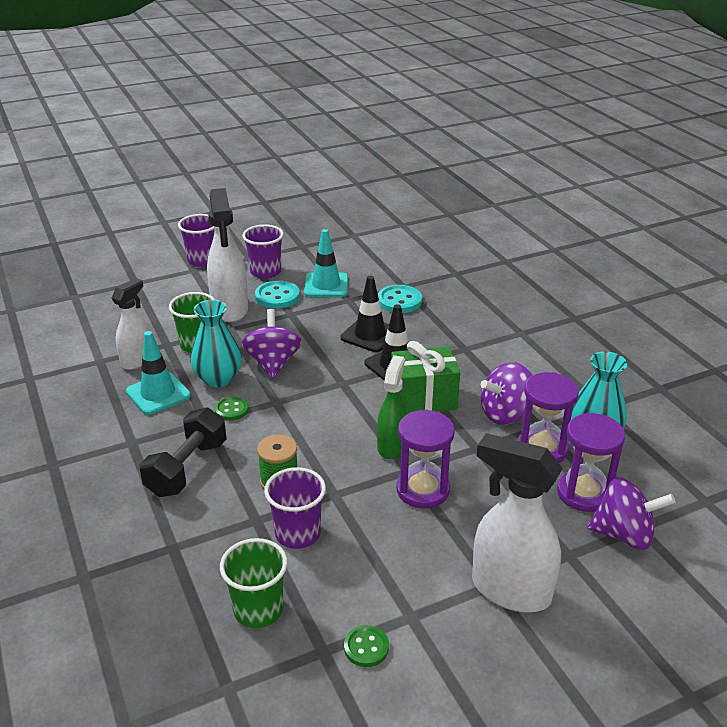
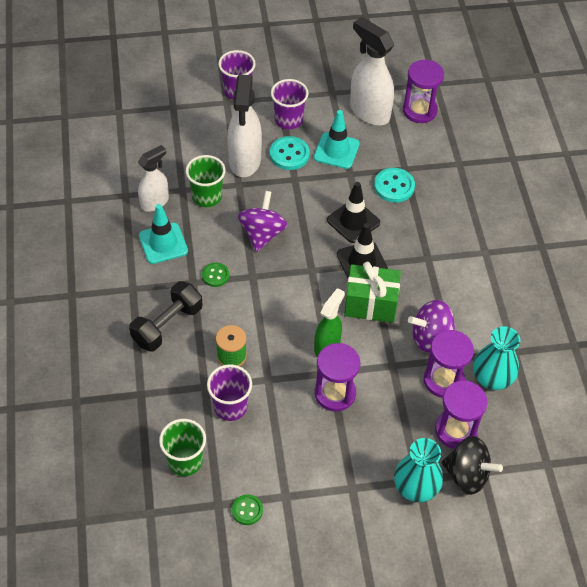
camera: 15 degrees right, 20 degrees up
turquoise vase [190,300,242,387] -> turquoise vase moved to [394,438,443,502]
white spray bottle [472,433,563,613] -> white spray bottle moved to [350,17,394,126]
purple spinning top [587,477,676,550] -> black spinning top [442,436,503,495]
none -> purple hourglass [403,60,444,123]

